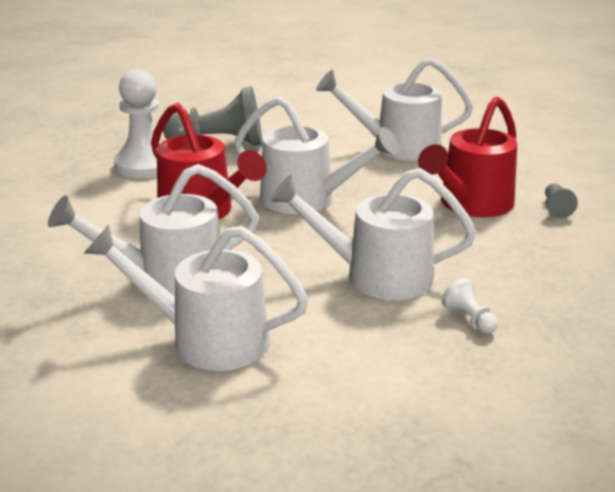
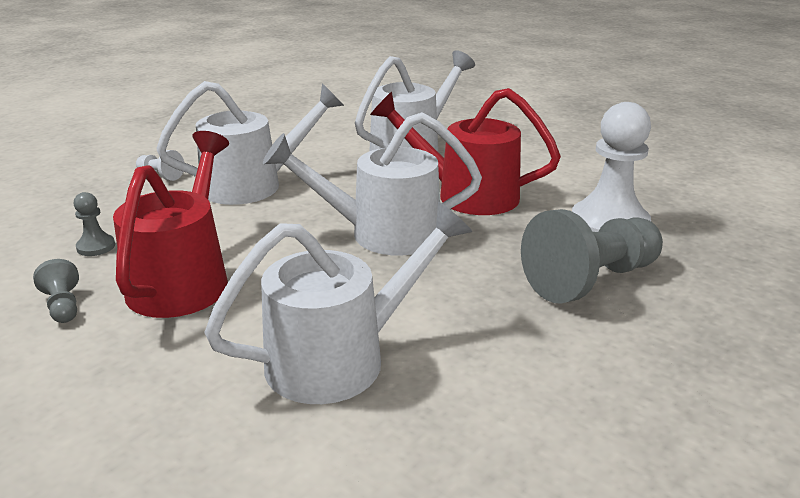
camera: 150 degrees right, 0 degrees up
white watering can [83,225,309,371] -> none
none -> grey pawn [74,192,115,256]

